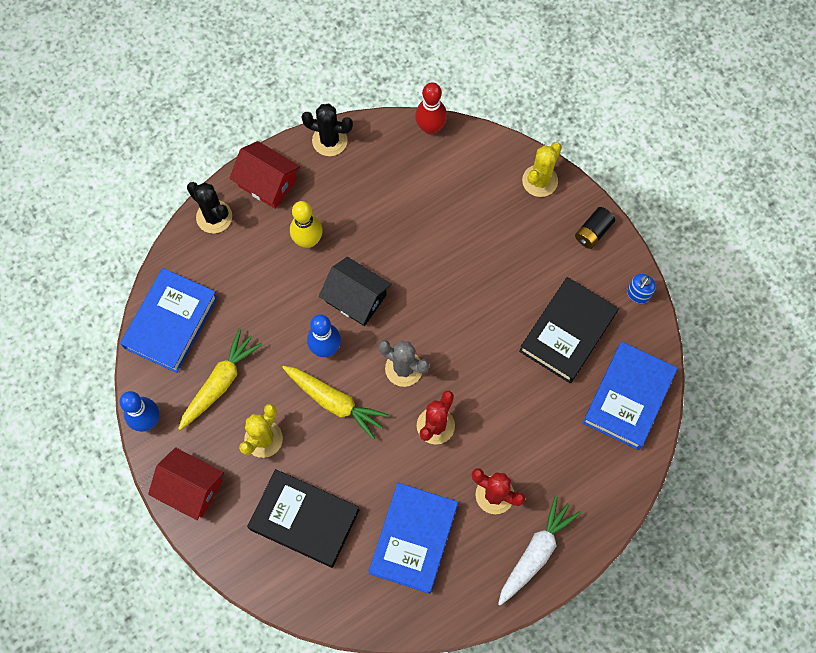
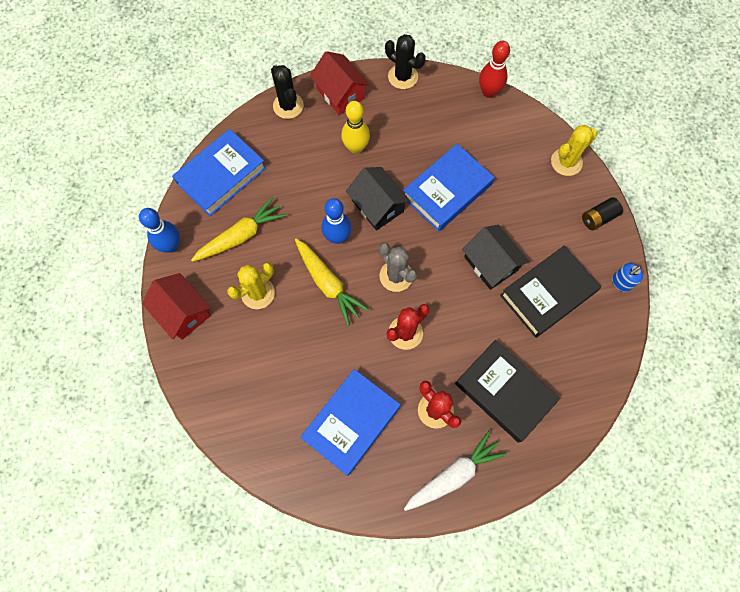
camera: 20 degrees right, 0 degrees up
black book [247,469,359,568] -> black book moved to [455,340,560,443]
blue book [583,341,678,450] -> blue book moved to [403,144,494,232]
none -> black house [462,225,529,290]

